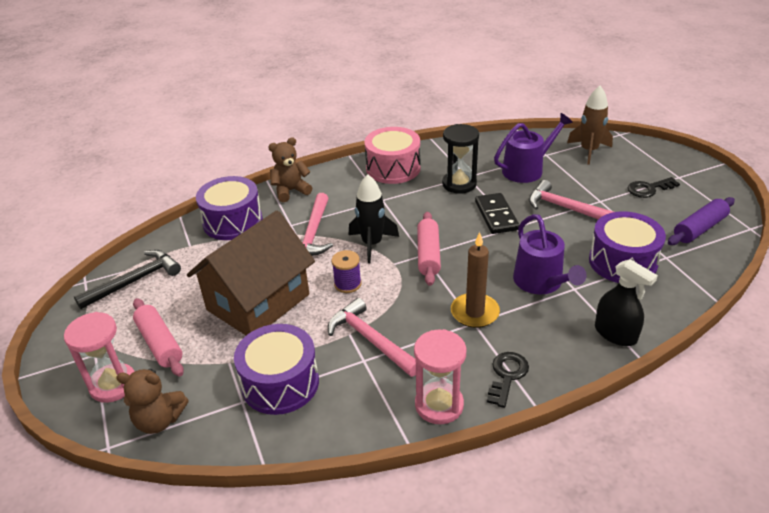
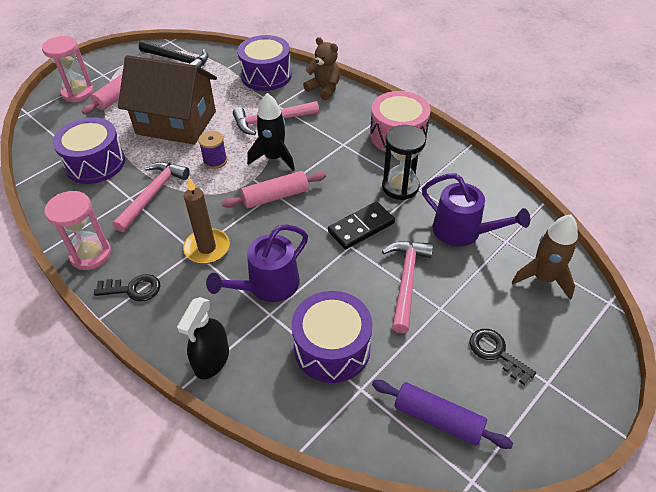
camera: 65 degrees right, 10 degrees up
brown teddy bear [116,369,188,434] -> none

